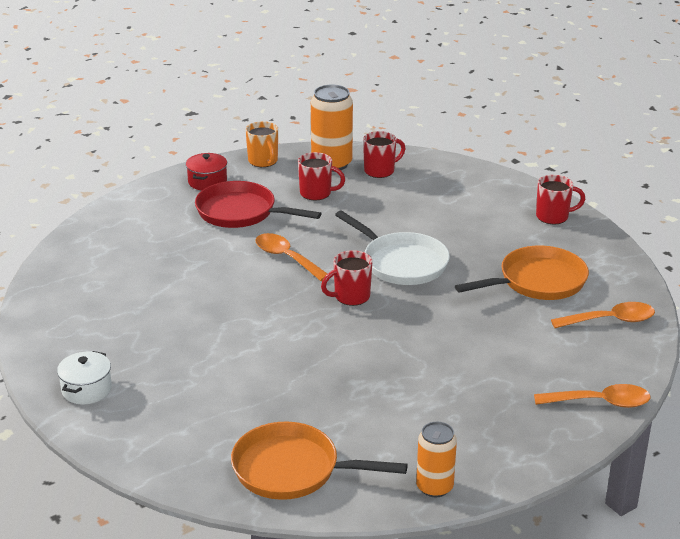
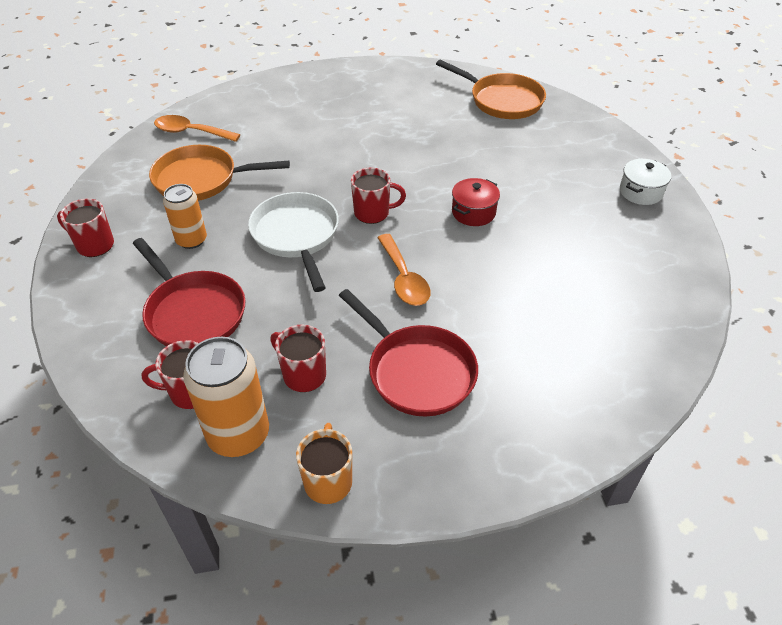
camera: 155 degrees left, 15 degrees up
red pot [186,153,227,191] -> red pot moved to [452,178,500,226]
orange can [416,422,457,497] -> orange can moved to [163,184,207,249]
orange spoon [534,384,651,408] -> none
none -> red pan [133,238,246,346]

